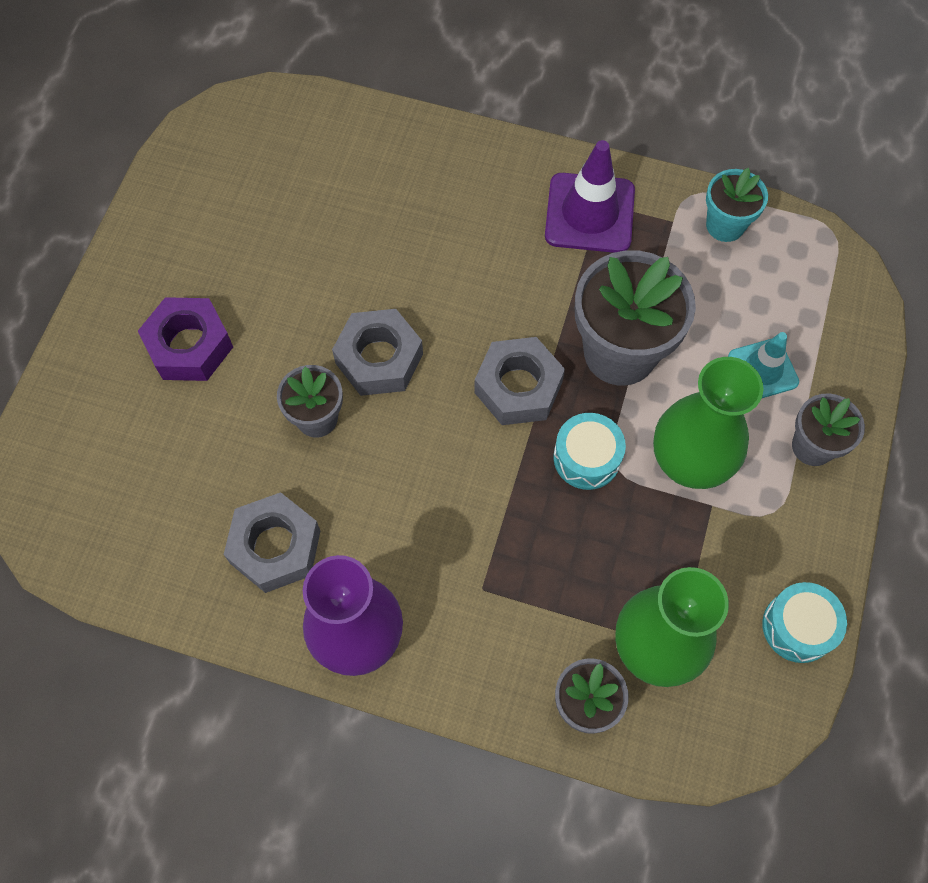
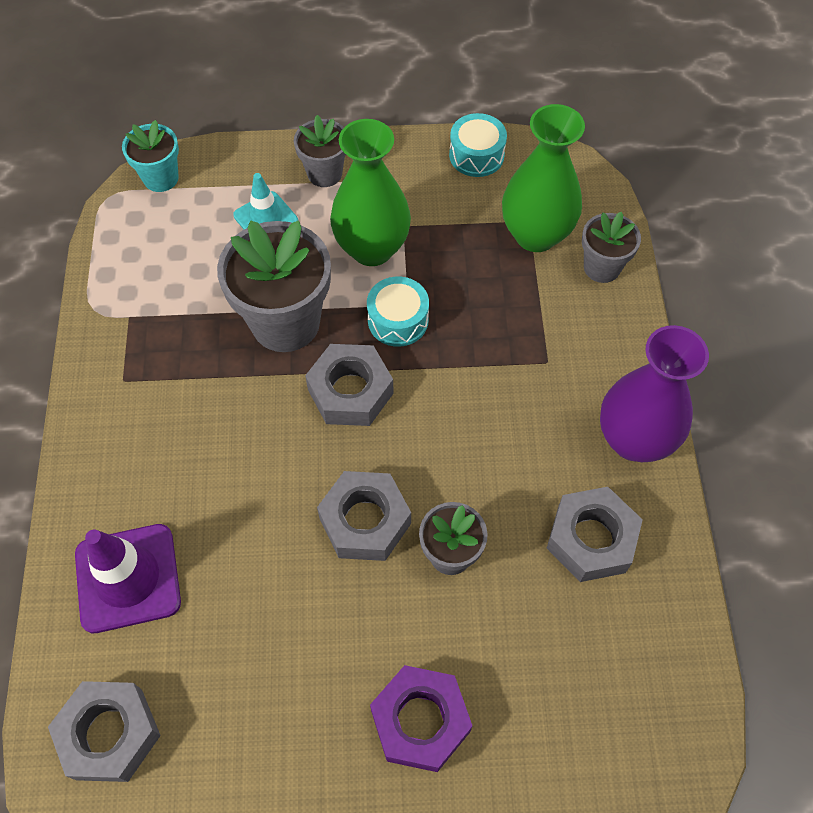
camera: 110 degrees left, 5 degrees down
purple traffic cone [545,140,635,253] -> purple traffic cone moved to [75,524,181,633]
turquoise flower pot [706,168,768,242] -> turquoise flower pot moved to [122,120,179,192]
none -> grey nut [48,681,161,782]

